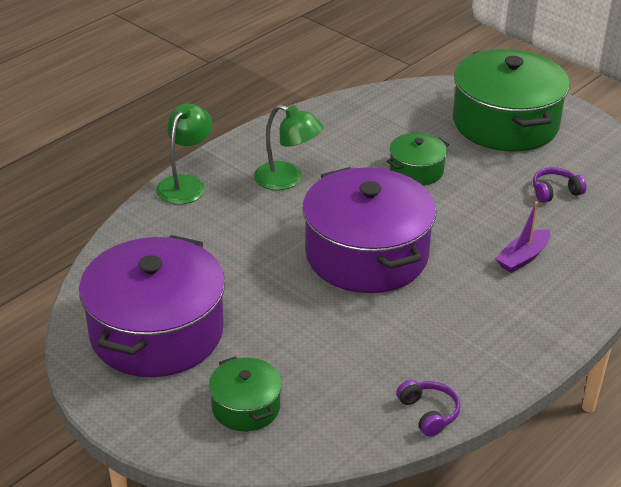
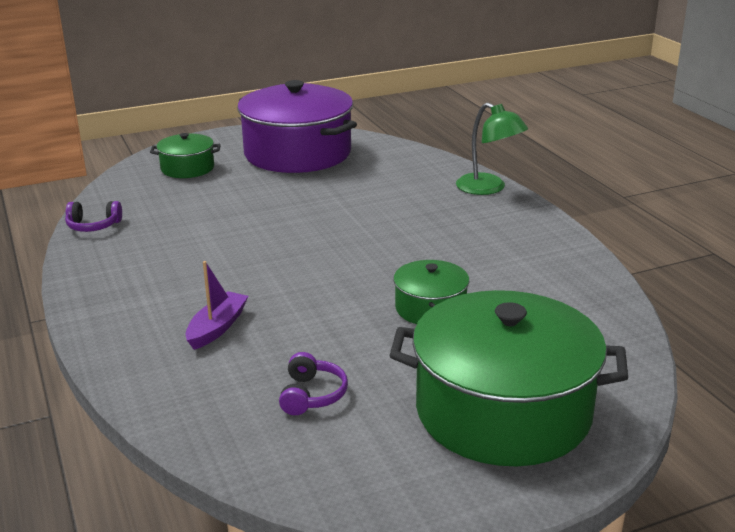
camera: 115 degrees right, 10 degrees down
green lamp [254,105,323,190] -> none
purple pot [302,167,436,293] -> none
purple boat [495,202,550,273] -> purple boat turned 45 degrees clockwise [185,261,248,350]

